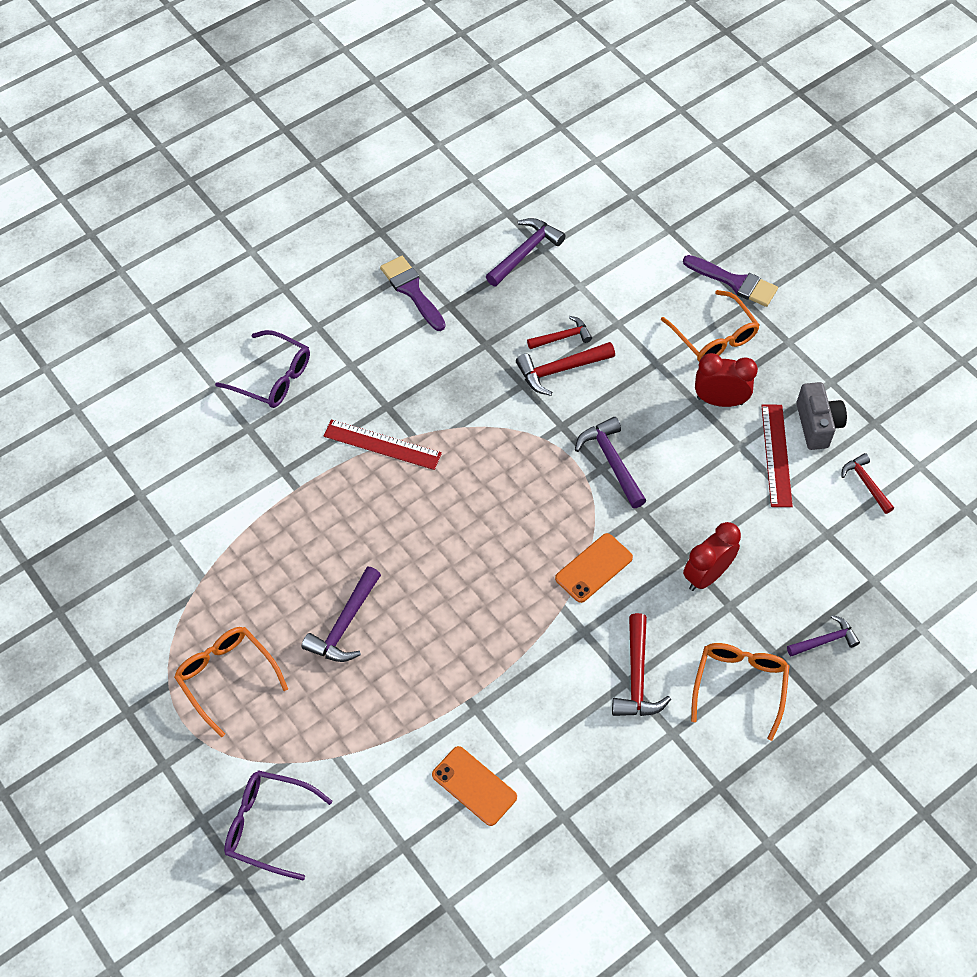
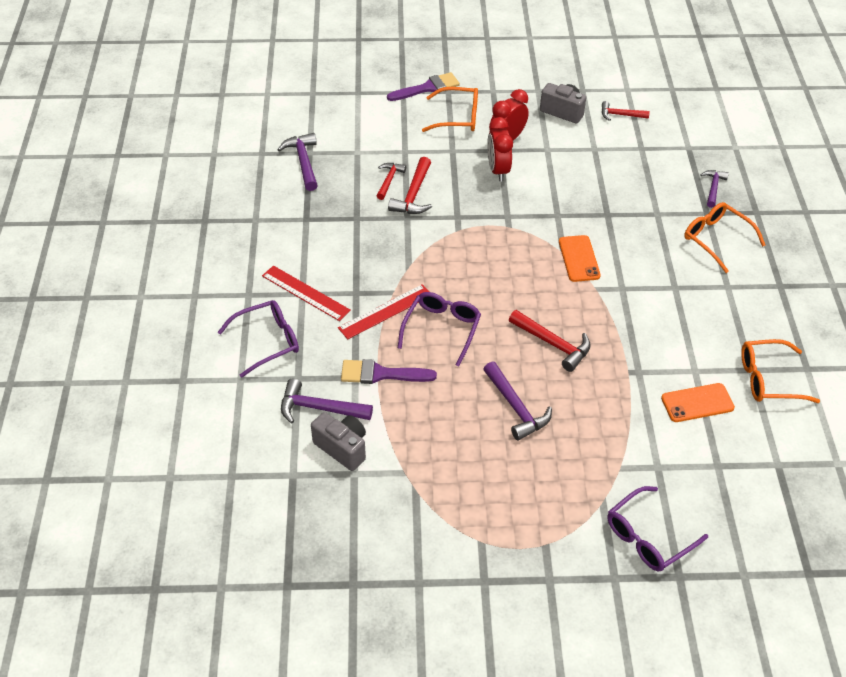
camera: 55 degrees left, 10 degrees down
orange glasses [174,627,288,737] -> orange glasses moved to [741,339,820,403]
purple brush [380,256,446,331] -> purple brush moved to [341,359,437,384]
purple hammer [575,417,647,508] -> purple hammer moved to [281,379,373,424]
red hammer [612,613,671,716] -> red hammer moved to [509,310,591,372]
red clock [683,522,741,591] -> red clock moved to [487,117,513,181]
red ruler [761,404,793,507] -> red ruler moved to [262,266,351,321]
none -> grey camera [311,412,366,471]
none -> purple glasses [398,292,481,366]

